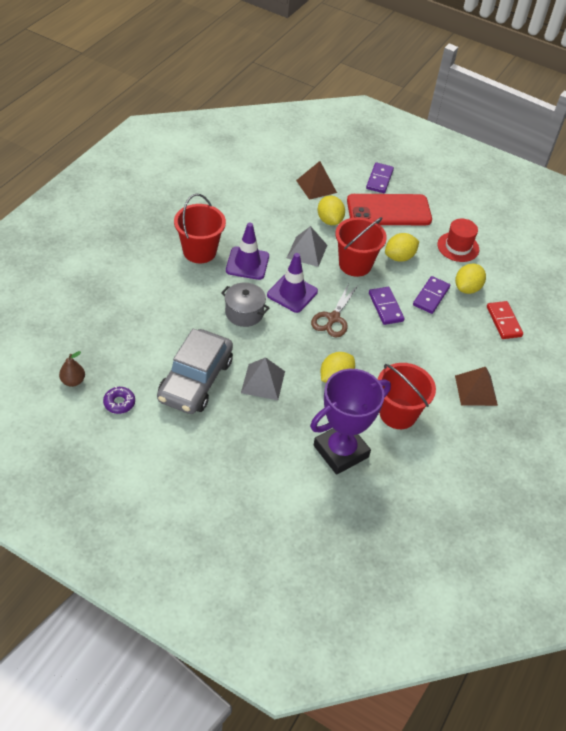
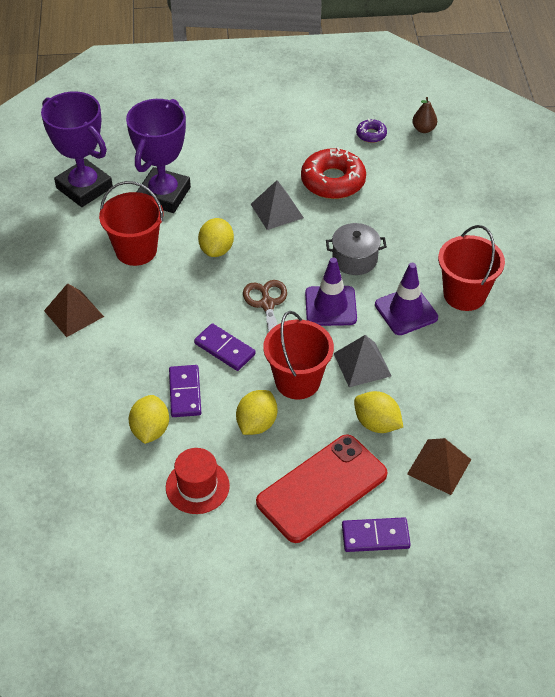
camera: 150 degrees right, 0 degrees up
grey car [157,329,233,414] -> red donut [301,147,366,199]
purple domino [366,162,394,193] -> purple domino turned 75 degrees counterclockwise [342,517,411,552]
red domino [487,301,523,339] -> none
none -> purple trophy [41,91,113,207]

